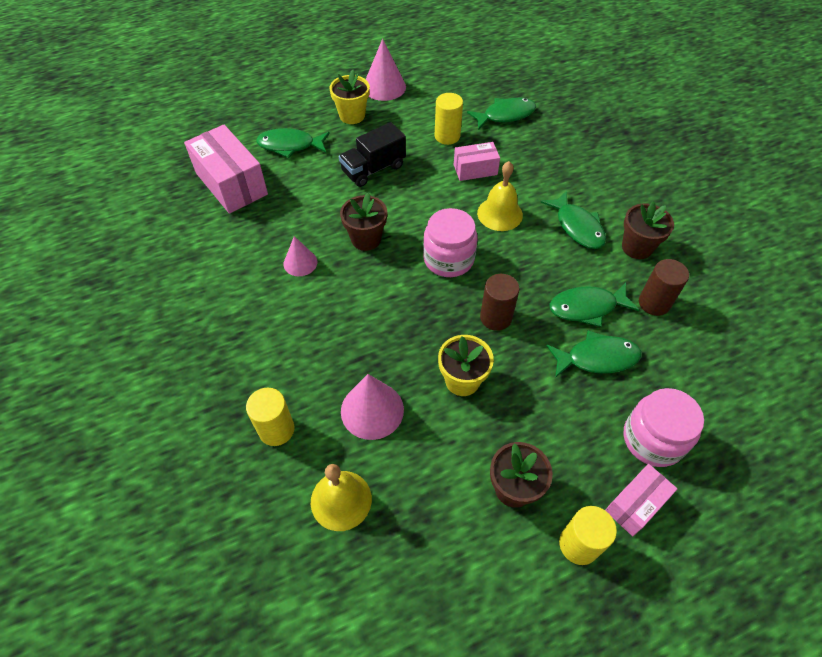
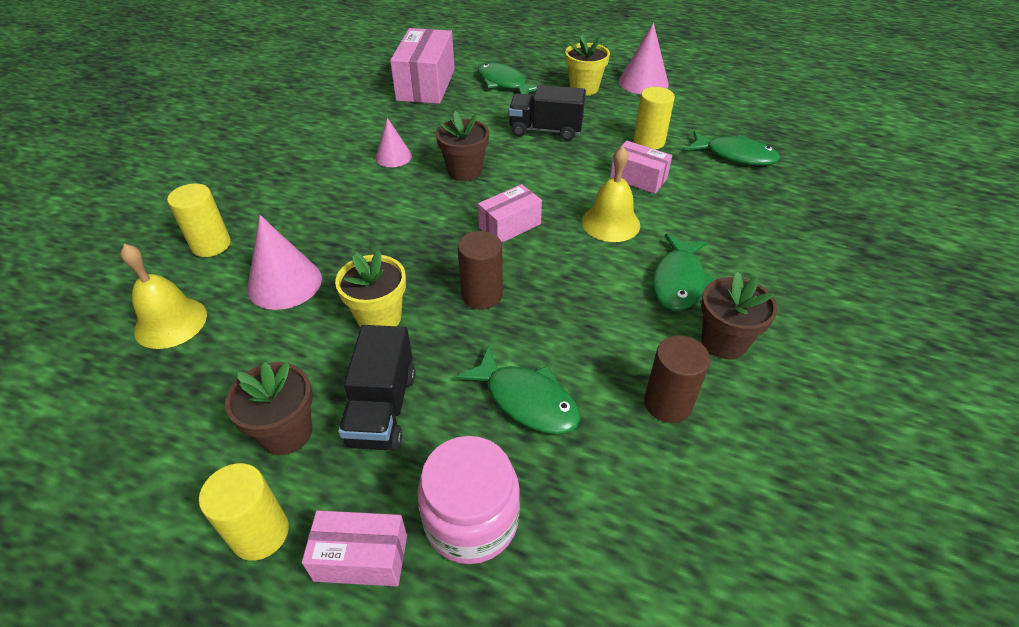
camera: 45 degrees right, 10 degrees down
pink jar [423,208,477,277] -> pink box [478,184,542,243]
green fish [549,283,639,327] -> none
none -> black truck [338,325,416,451]

